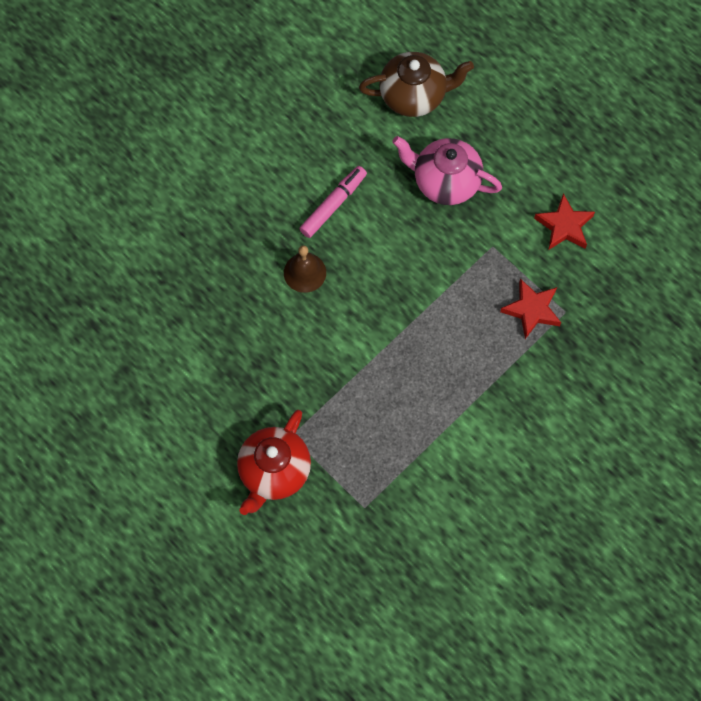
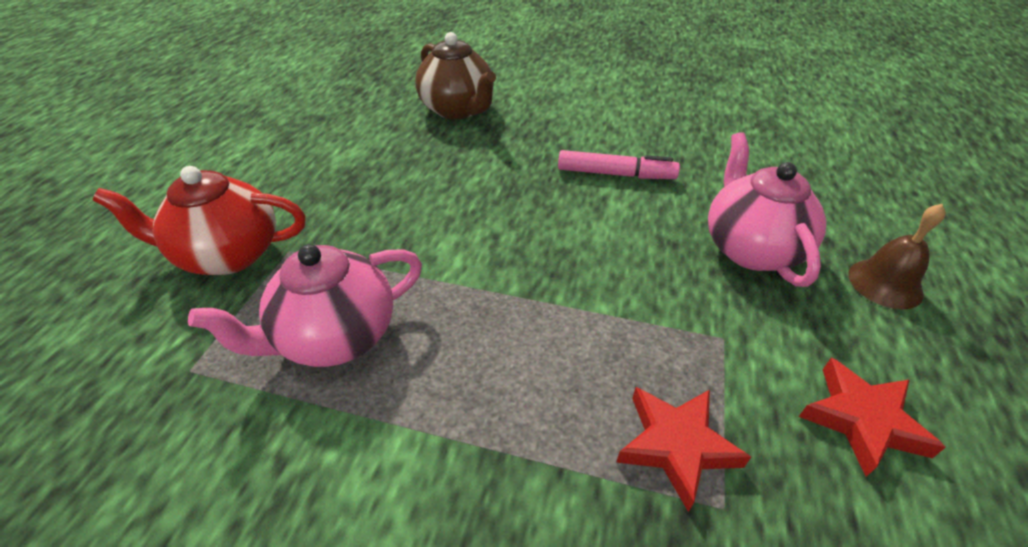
camera: 60 degrees right, 25 degrees down
brown bell [284,245,326,293] -> brown bell moved to [848,204,946,309]
brown teapot [359,52,474,117] -> brown teapot moved to [415,32,496,119]
none -> pink teapot [188,244,422,367]

